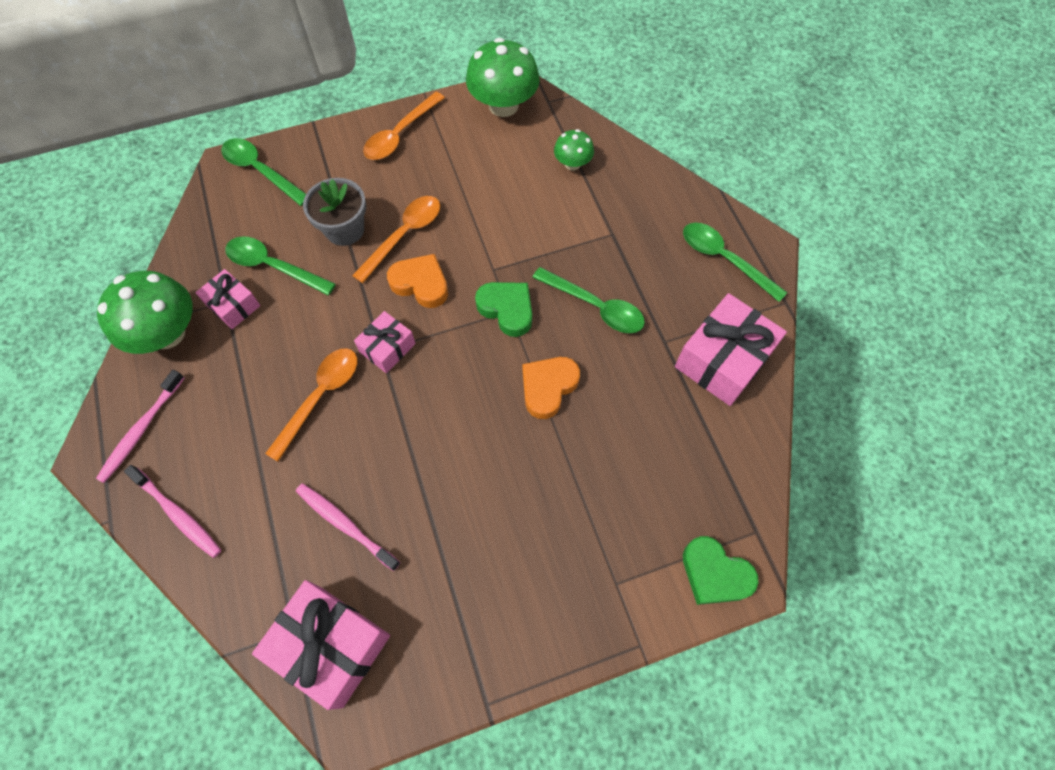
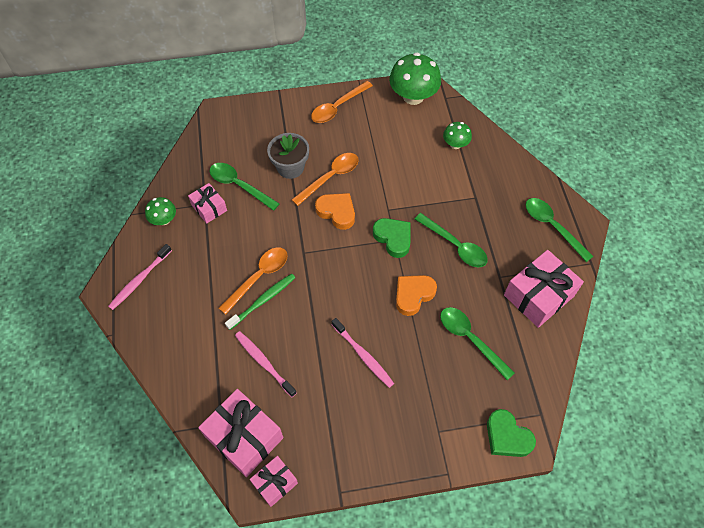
camera: 10 degrees right, 5 degrees down
green mushroom [97,271,193,354] -> green mushroom [145,197,176,225], size x0.53
pink toothbrush [124,465,221,558] -> pink toothbrush moved to [332,318,394,388]
green spoon [221,138,306,206] -> green spoon moved to [440,307,515,380]
pink gift [354,311,416,373] -> pink gift moved to [250,456,298,507]
none -> green toothbrush [225,274,295,330]

